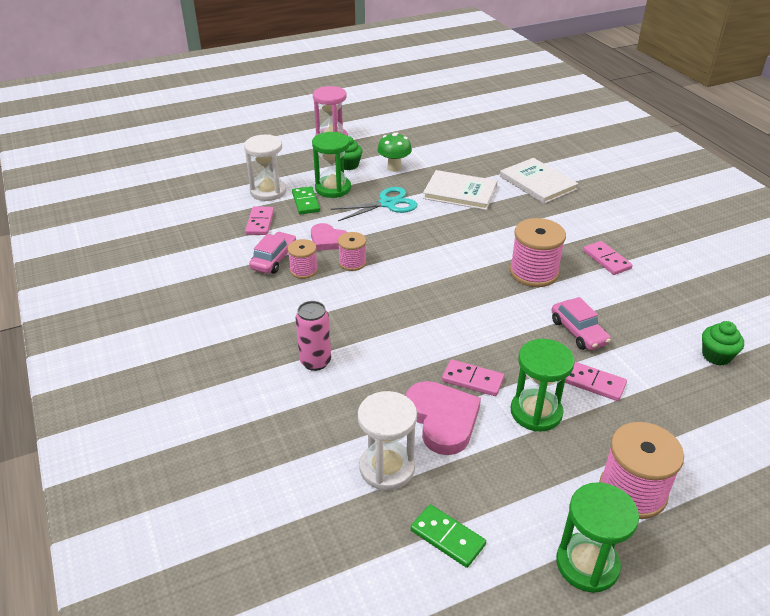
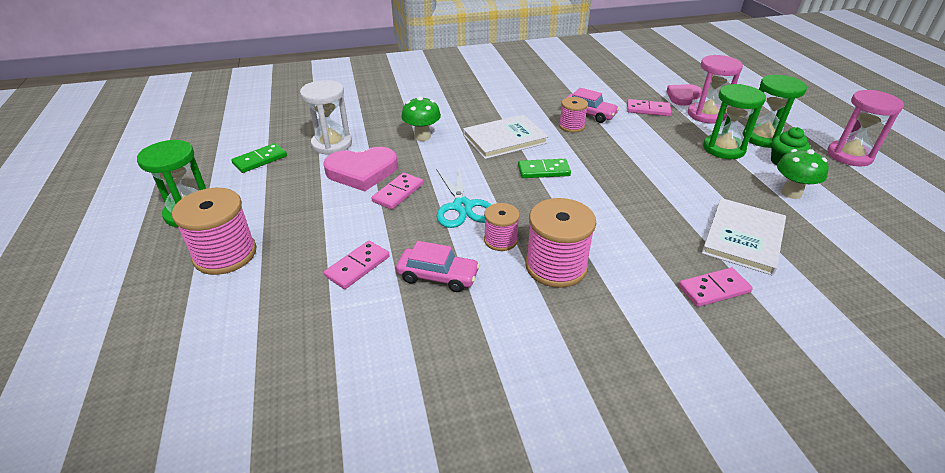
camera: 100 degrees right, 0 degrees up
white hourglass [244,134,287,201] -> pink hourglass [688,55,743,124]
green domino [292,186,320,215] -> green domino moved to [518,159,571,178]
pink can [296,301,331,371] -> none
pink heart [311,223,347,251] -> pink heart moved to [666,84,702,106]
turquoise scissors [331,187,417,221] -> turquoise scissors moved to [436,166,492,228]
pink spool [338,232,367,271] -> pink spool moved to [484,203,520,251]
white book [500,158,578,204] -> white book moved to [463,114,549,159]
green hourglass [511,339,575,432] -> green hourglass moved to [743,75,807,148]
pink car [551,297,611,350] -> pink car turned 150 degrees counterclockwise [396,241,480,292]
pink domino [583,241,633,275] -> pink domino moved to [679,268,753,307]
green cupcake [702,321,744,366] -> none
none -> green mushroom [402,96,441,141]

